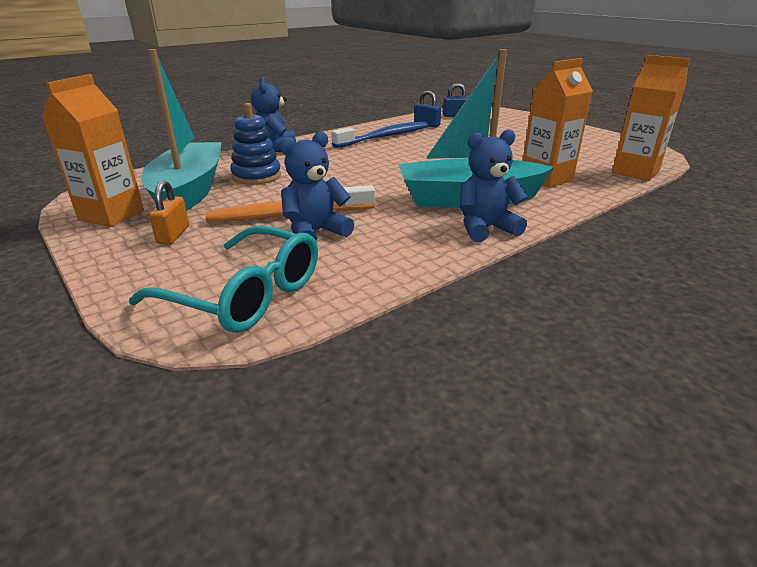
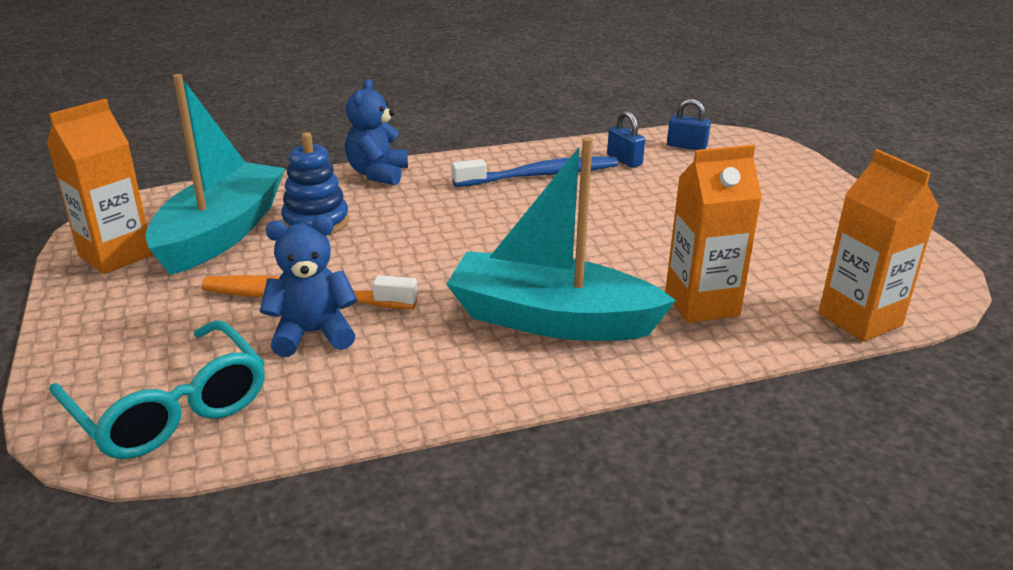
camera: 20 degrees right, 0 degrees up
orange padlock [149,181,189,244] -> none
blue teddy bear [460,129,528,242] -> none

